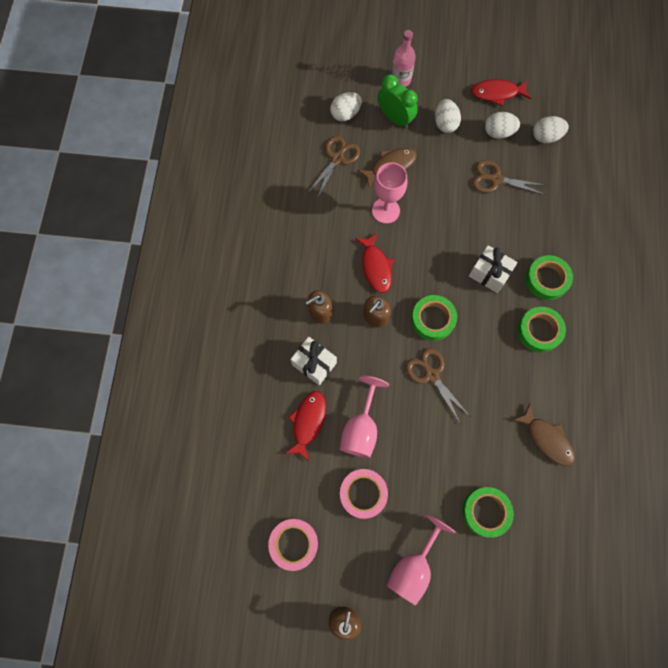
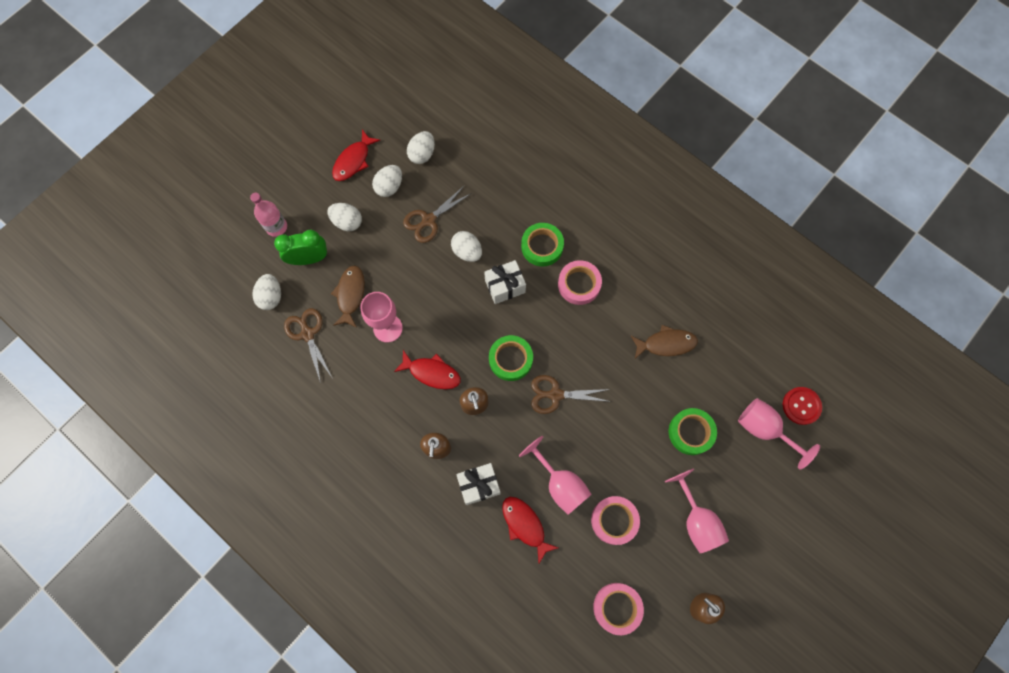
camera: 55 degrees left, 0 degrees up
green tape [517,307,566,353] -> pink tape [558,260,602,305]
none -> white egg [451,231,482,262]
none -> pink goblet [738,398,820,470]
none -> red button [783,387,822,425]

